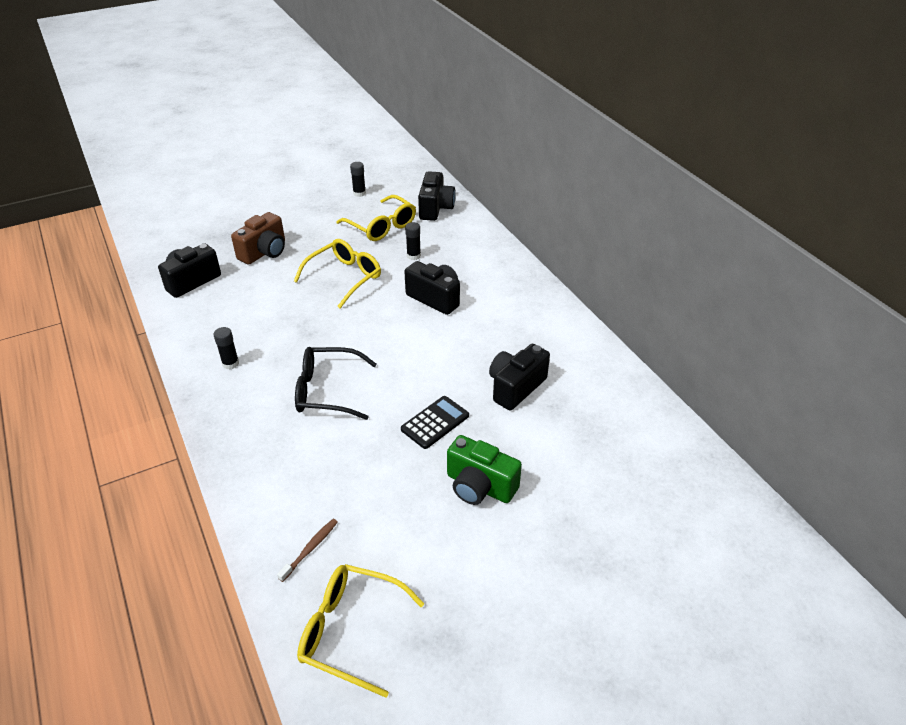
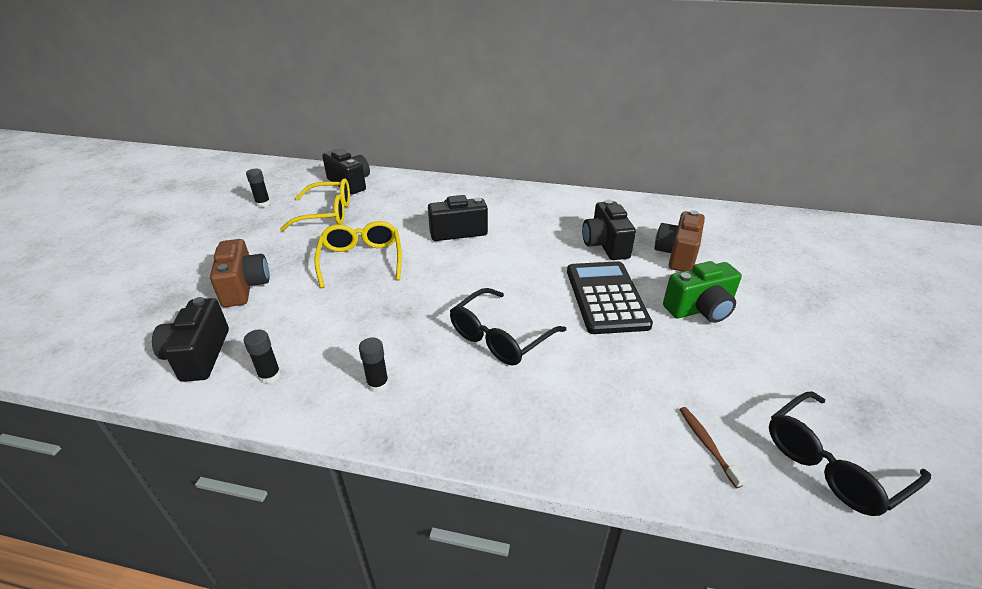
camera: 50 degrees left, 5 degrees down
yellow glasses [297,564,424,698] -> black glasses [769,391,931,516]
black calculator [401,396,469,449] -> black calculator [567,261,653,334], size x1.64
black glue stick [405,222,421,260] -> black glue stick moved to [244,329,281,384]
none -> brown camera [655,210,705,272]

